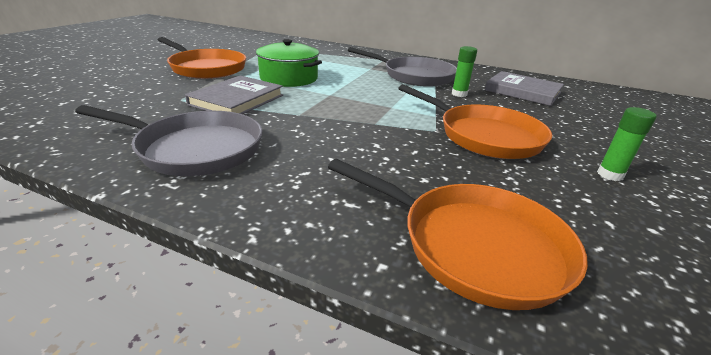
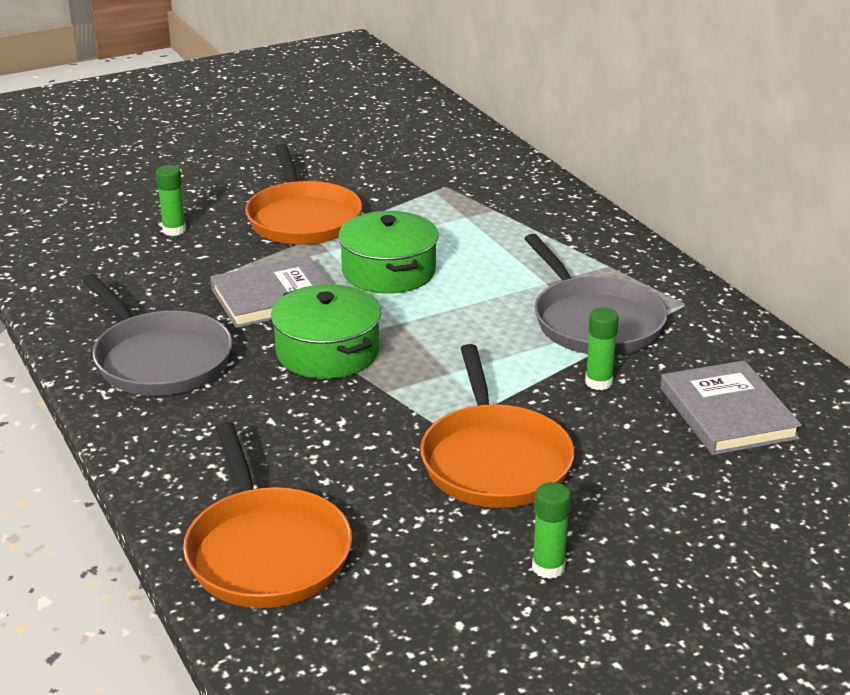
camera: 40 degrees right, 0 degrees up
none -> green glue stick [156,165,186,236]
none -> green pot [271,284,381,379]

